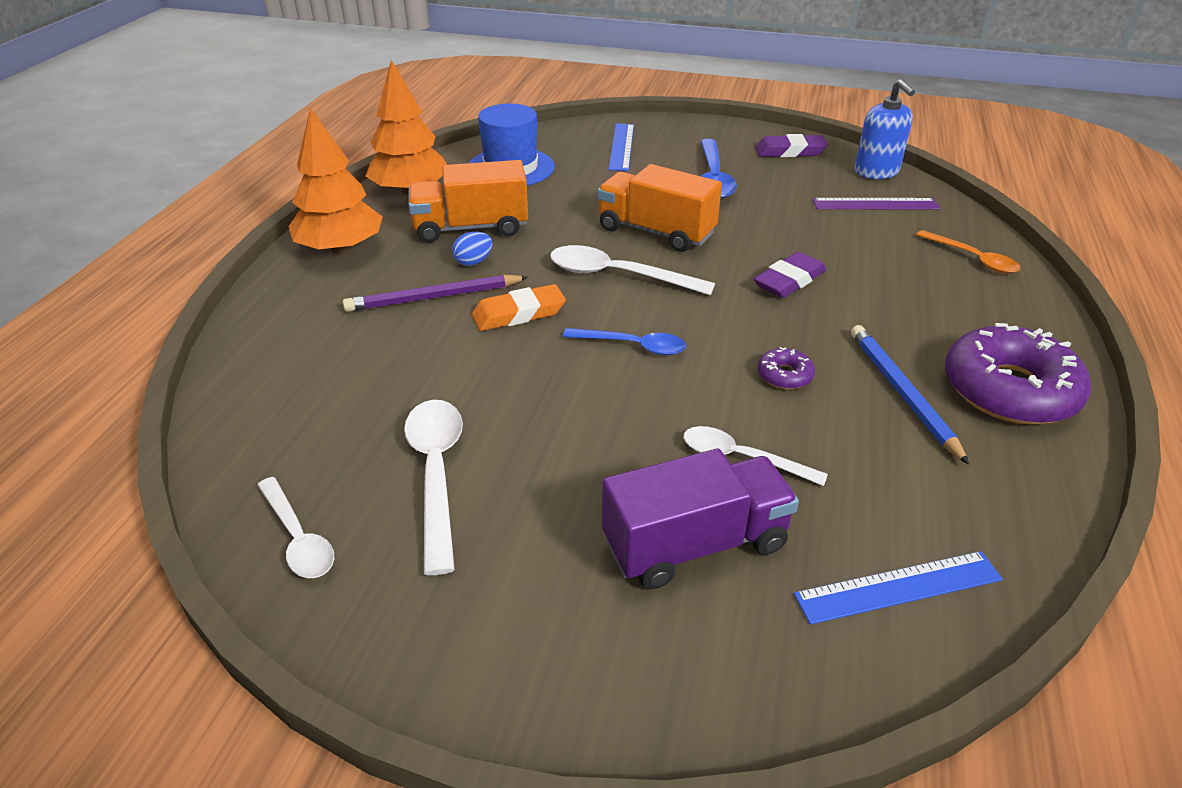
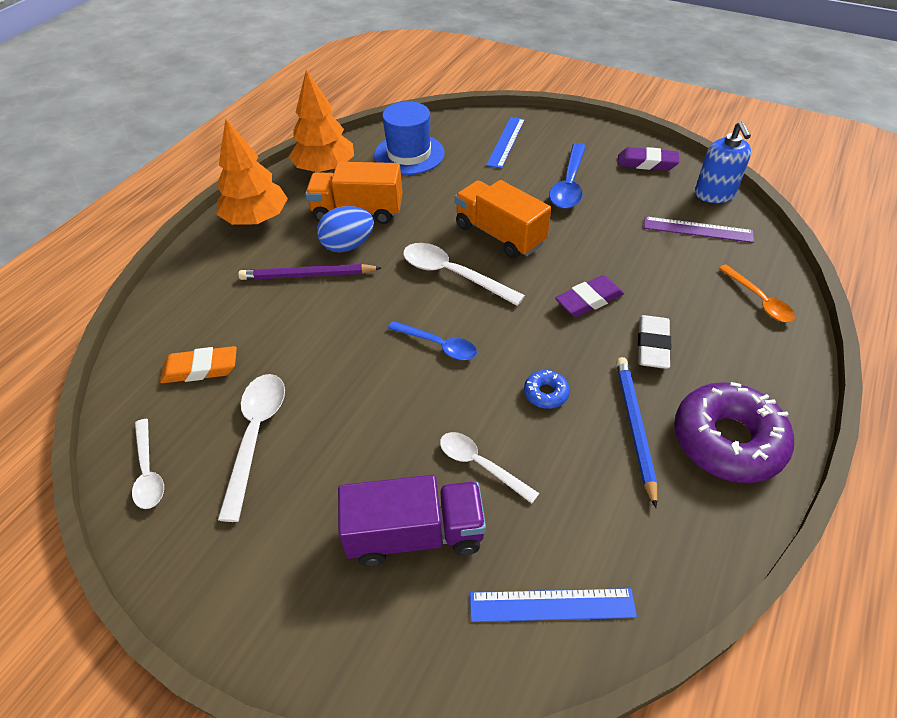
camera: 15 degrees right, 10 degrees up
blue egg [452,232,492,266] -> blue egg [317,206,374,252], size x1.71
orange eraser [472,284,566,331] -> orange eraser moved to [160,346,237,383]
purple donut [758,347,815,389] -> blue donut [524,370,570,409]
none -> white eraser [638,315,671,369]

